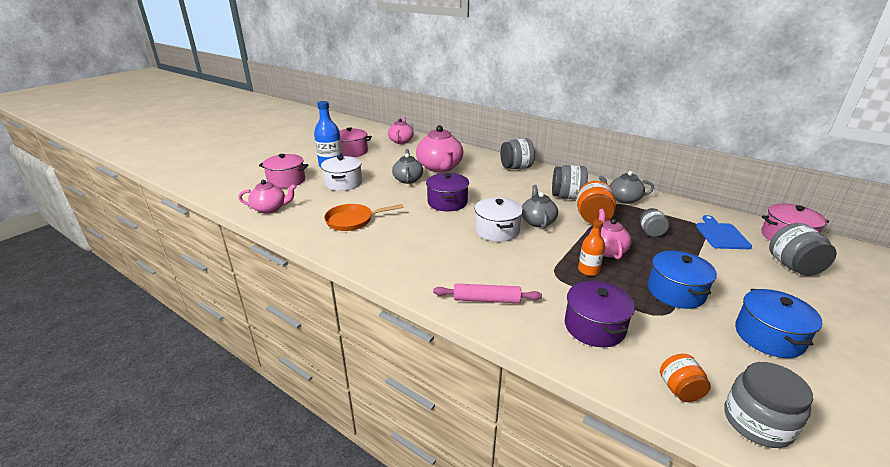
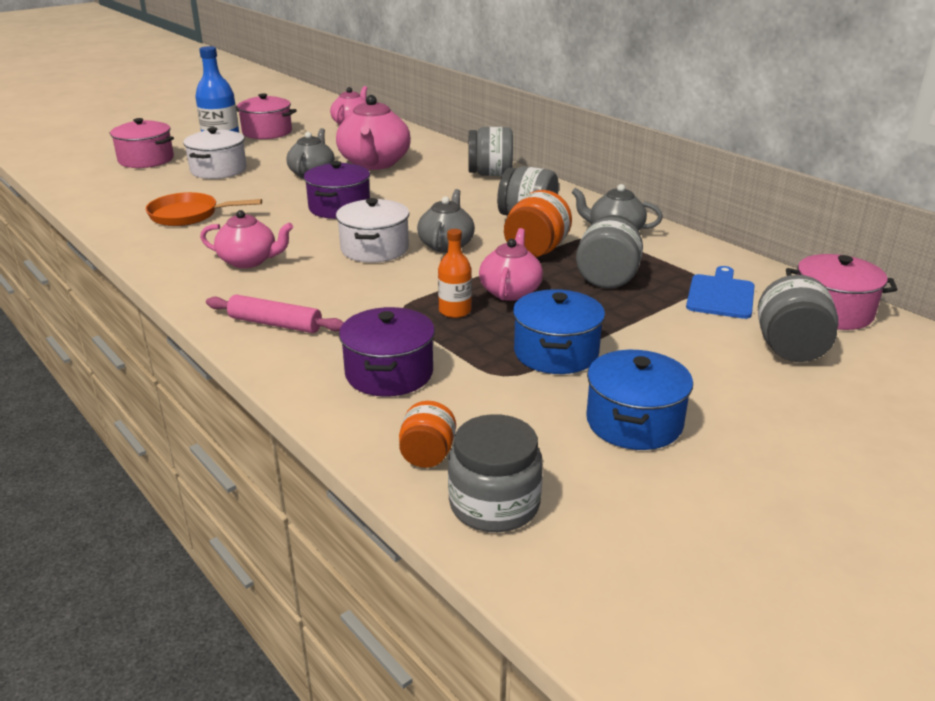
camera: 15 degrees right, 0 degrees up
pink teapot [238,180,297,214] -> pink teapot moved to [200,210,293,268]
grey jar [640,208,669,237] -> grey jar [576,215,643,289], size x1.61

